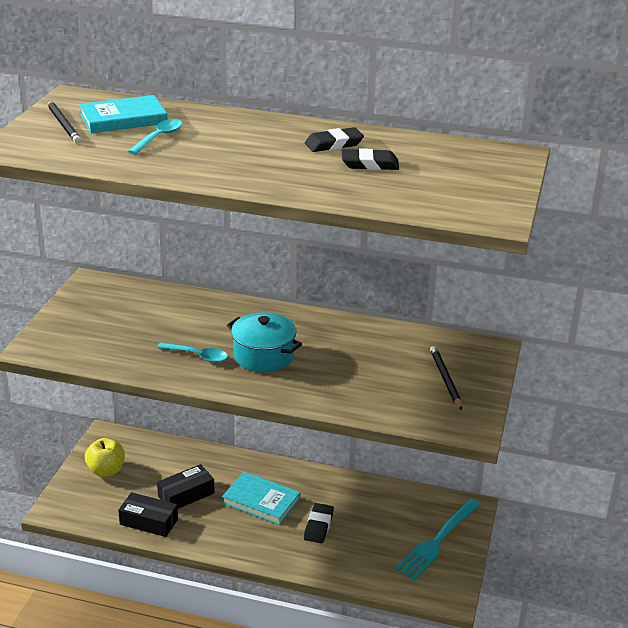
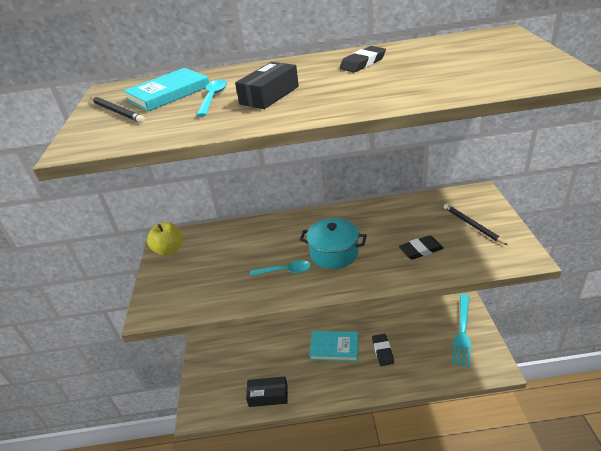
camera: 15 degrees left, 5 degrees up
yellow apple [85,438,125,477] -> yellow apple moved to [147,222,183,256]
black box [157,464,215,509] -> black box moved to [235,62,299,109]
black eraser [342,148,399,170] -> black eraser moved to [399,235,444,260]

